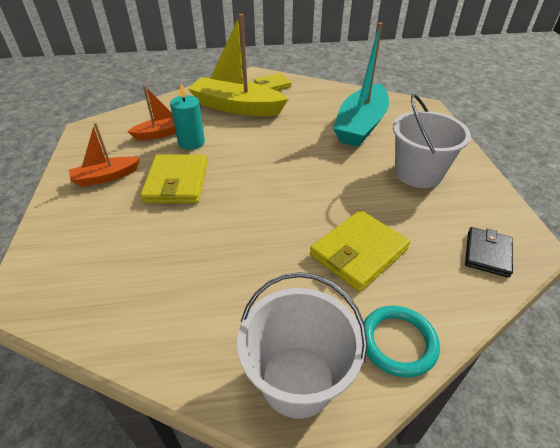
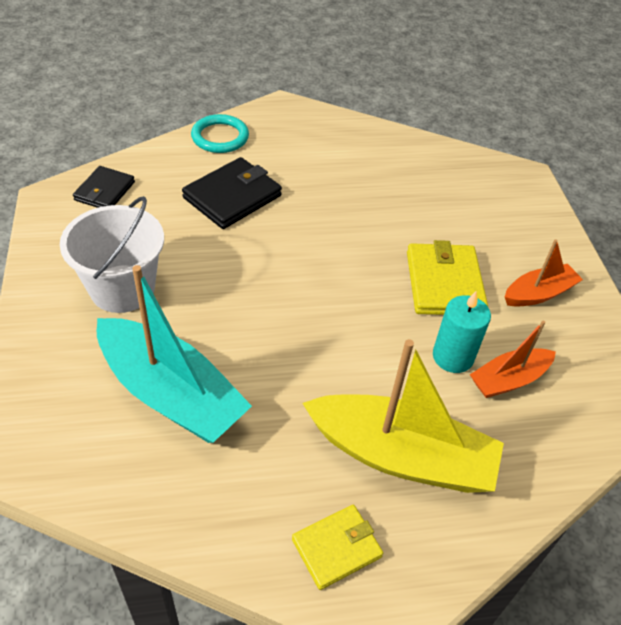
camera: 175 degrees right, 5 degrees up
white bucket [237,272,367,419] -> none
yellow wallet [310,210,410,292] -> black wallet [182,157,282,229]
turquoise boat [333,22,389,147] -> turquoise boat turned 105 degrees clockwise [97,265,252,443]

